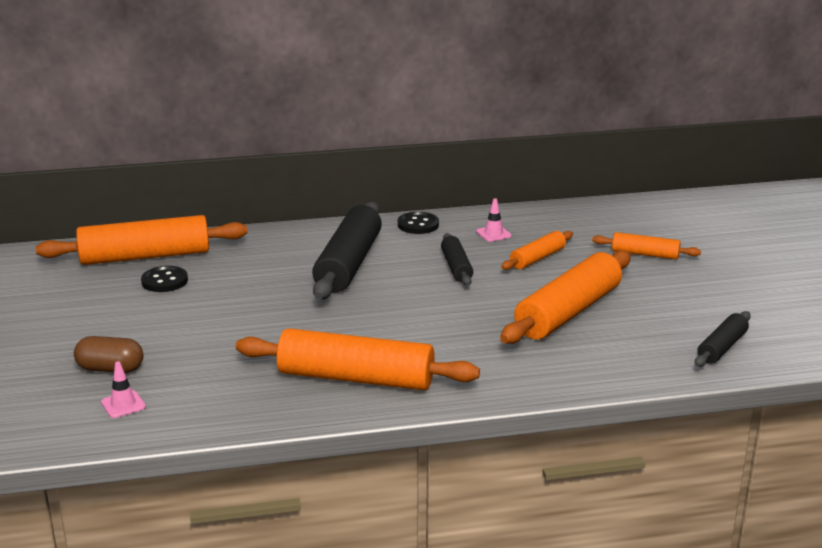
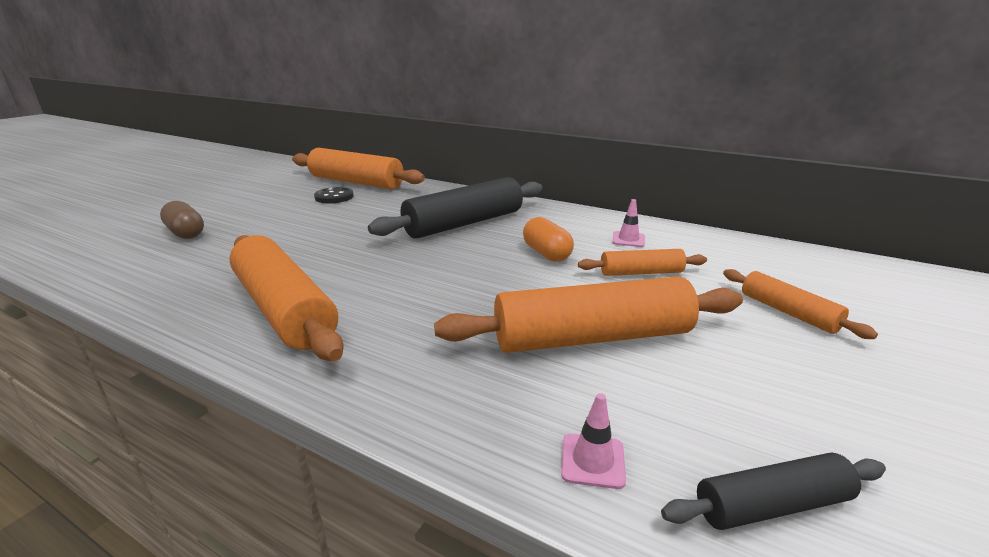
camera: 40 degrees right, 0 degrees up
pink traffic cone [101,361,146,418] -> pink traffic cone moved to [561,393,626,489]
black button [398,212,439,234] -> none
black rolling pin [441,233,473,286] -> orange capsule [523,217,574,262]

